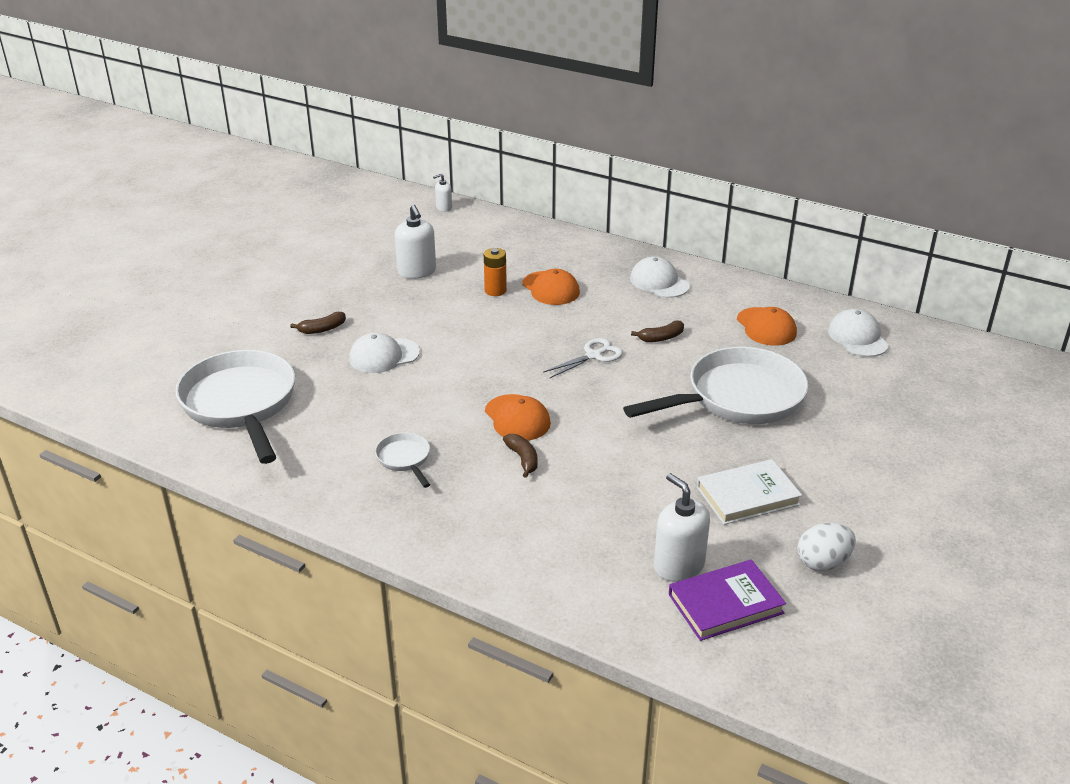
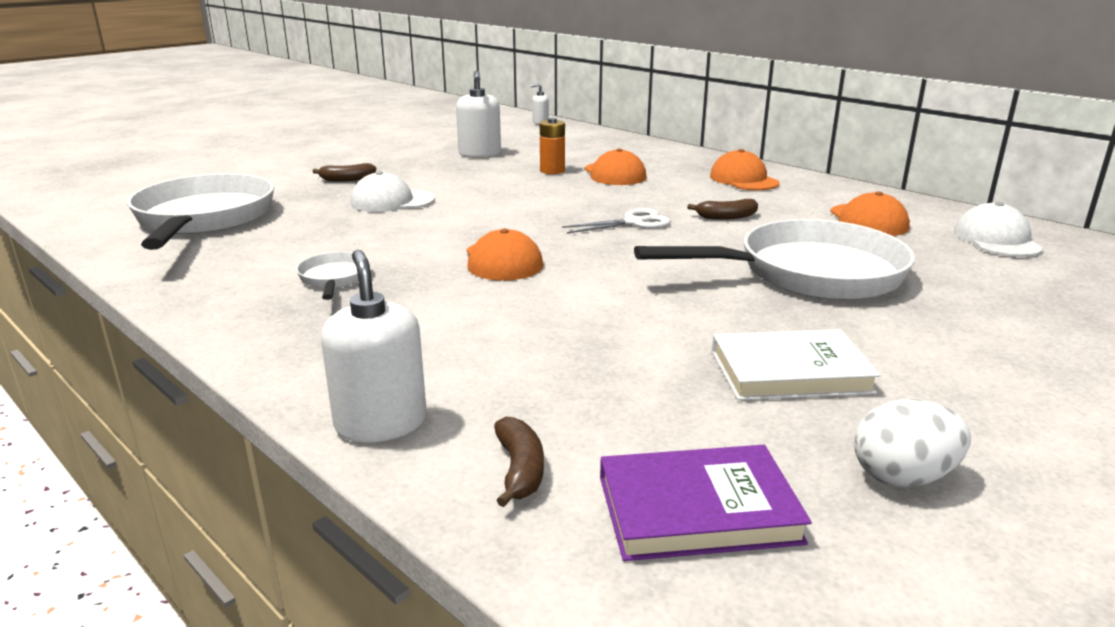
camera: 15 degrees right, 10 degrees down
brown banana [503,434,538,478] -> brown banana moved to [494,417,544,507]
white cap [630,256,690,298] -> orange cap [710,149,780,190]
white soap dispenser [654,473,710,582] -> white soap dispenser moved to [321,249,427,443]

